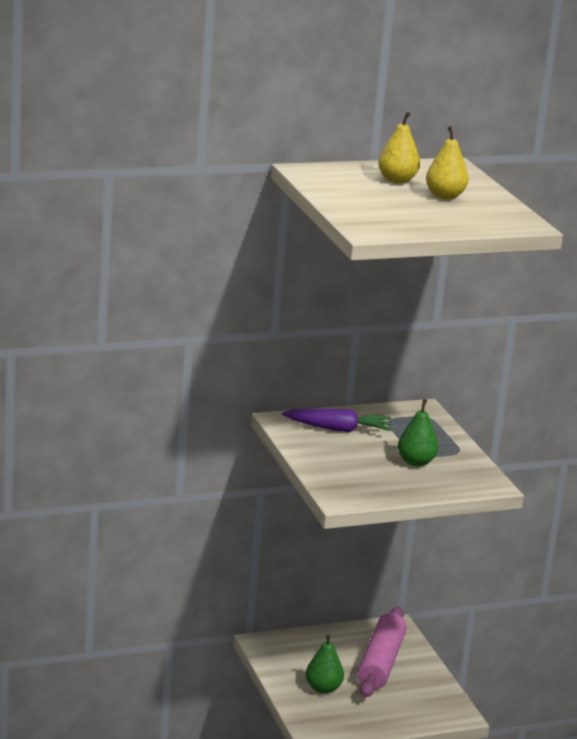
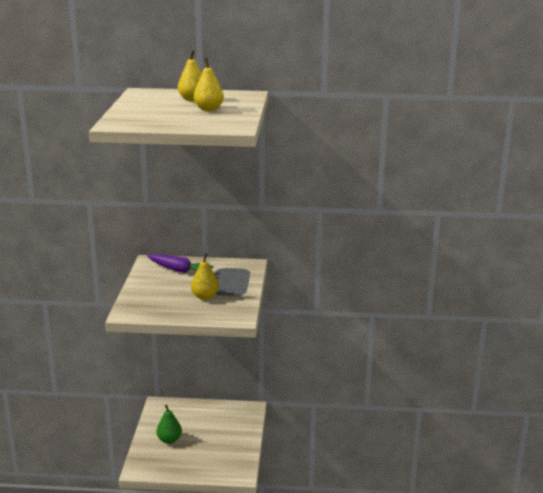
camera: 25 degrees right, 0 degrees up
pink rolling pin [357,607,407,698] -> none
green pear [398,399,438,467] -> yellow pear [191,253,219,300]

